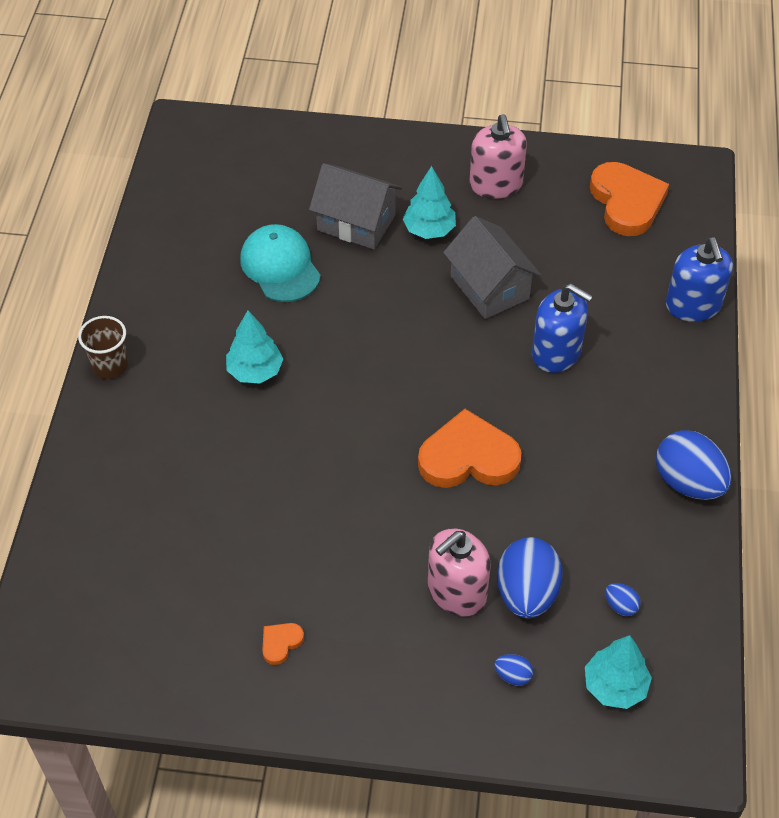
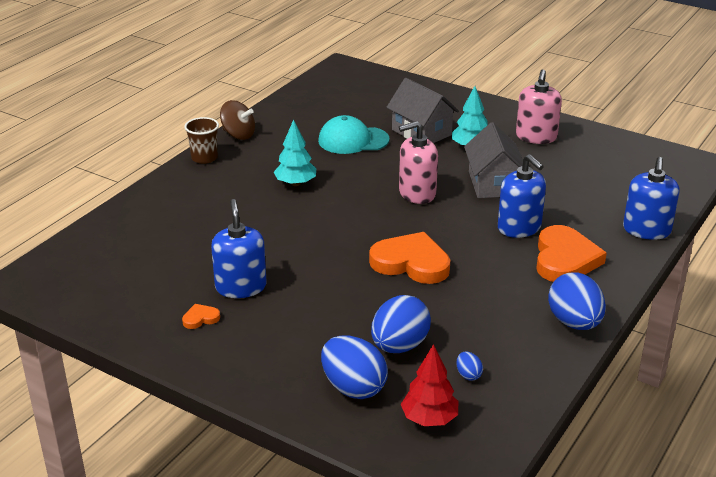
camera: 25 degrees right, 20 degrees down
turquoise cap [240,224,321,302] -> turquoise cap turned 90 degrees counterclockwise [318,115,390,154]
pink soap dispenser [428,528,491,617] -> pink soap dispenser moved to [399,121,438,204]
blue egg [494,654,533,686] -> blue egg [321,335,388,399], size x2.25
turquoise tree [585,635,652,709] -> red tree [401,344,458,426]
orange heart [590,162,669,236] -> orange heart moved to [536,225,607,282]
none -> blue soap dispenser [211,199,266,298]
none -> brown spinning top [220,100,255,140]

